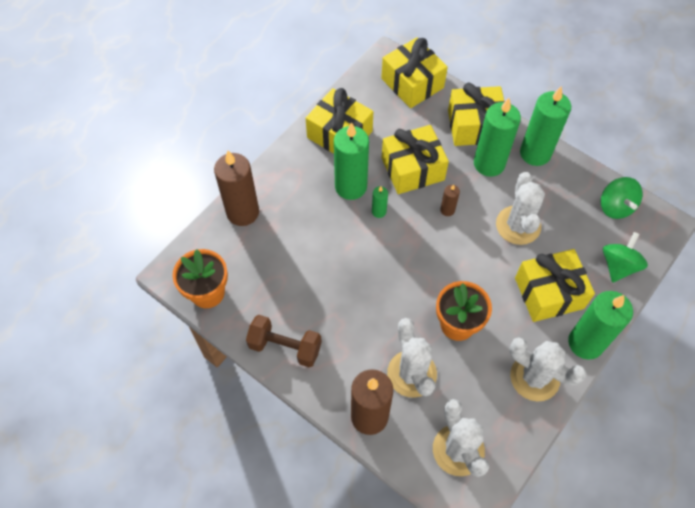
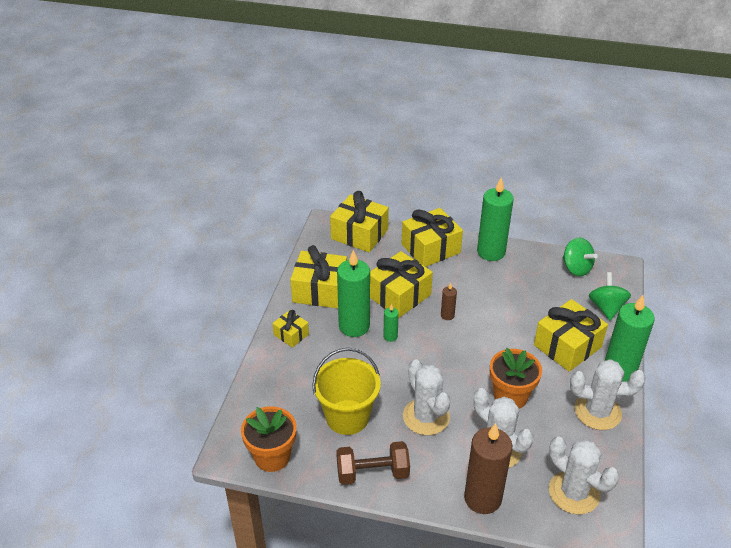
camera: 25 degrees left, 20 degrees down
brown candle [214,151,259,226] -> none
green candle [474,98,521,177] -> none
white cactus [496,172,545,245] -> white cactus moved to [403,359,450,435]
none -> yellow gift [272,310,309,348]
none -> yellow bucket [312,348,381,435]

